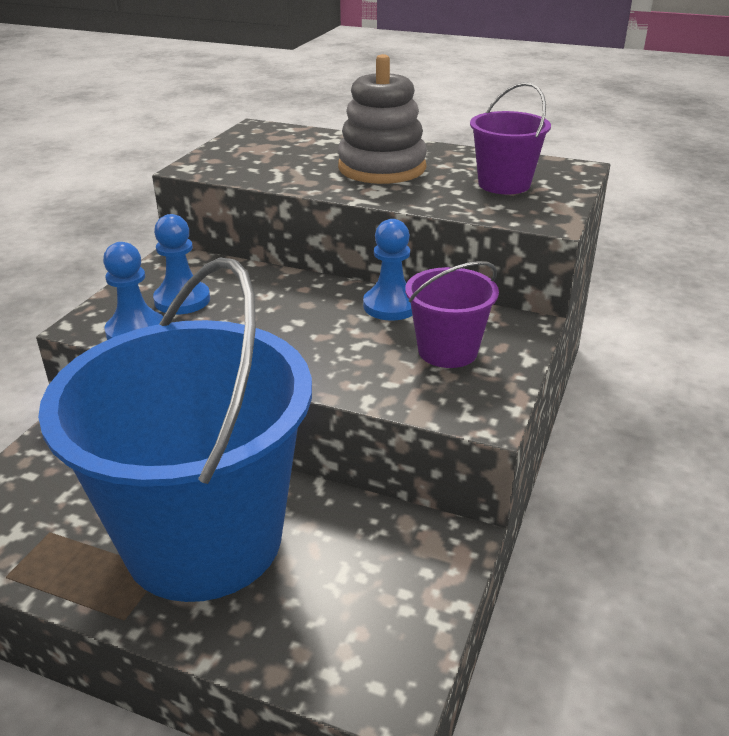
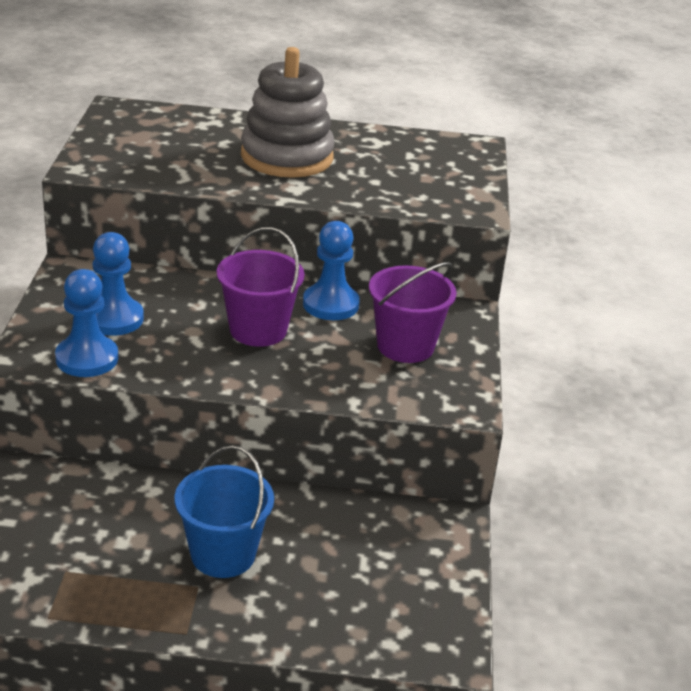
camera: 20 degrees left, 0 degrees up
blue bucket [38,258,312,602] -> blue bucket [175,445,274,578], size x0.43
purple bucket [470,82,551,194] -> purple bucket moved to [217,227,305,347]

